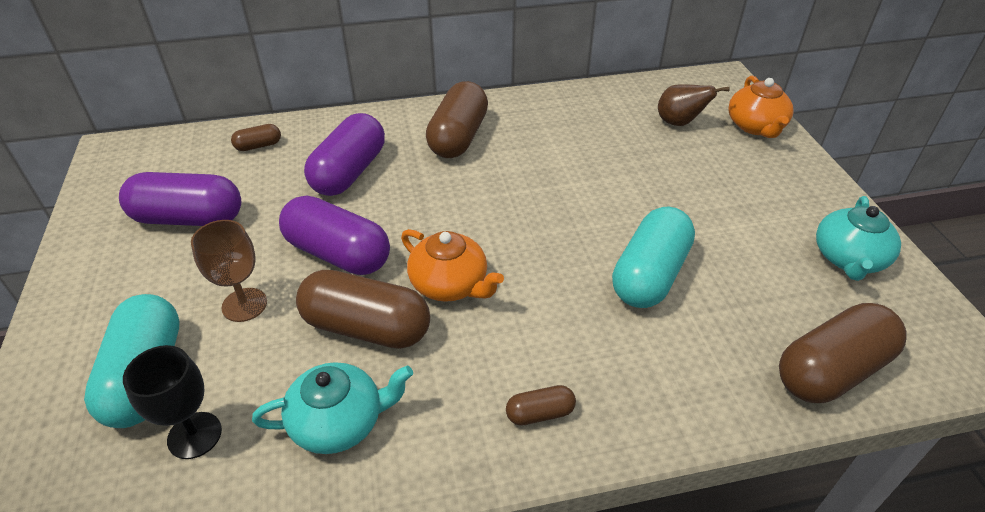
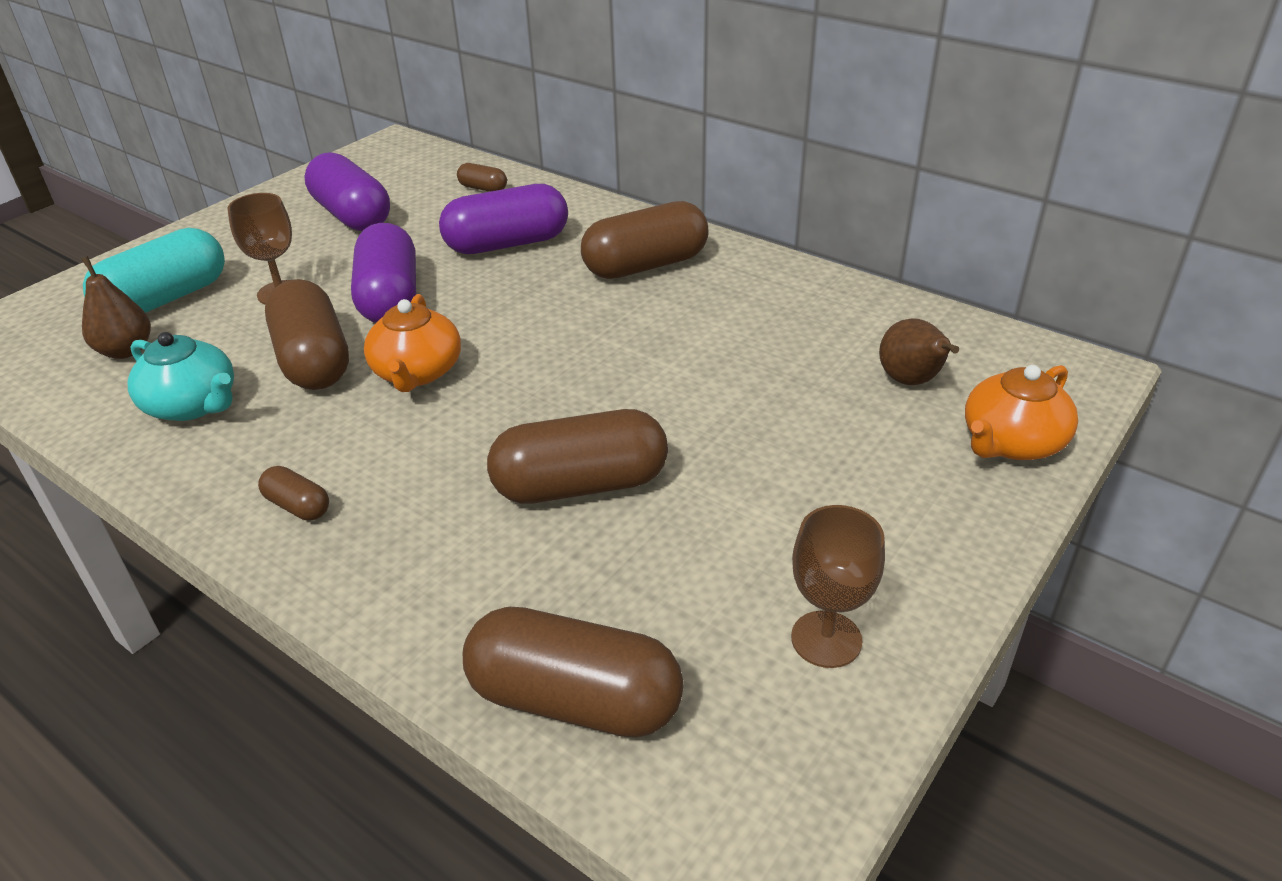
camera: 50 degrees right, 5 degrees down
black goblet [123,345,222,459] -> brown pear [81,256,151,359]
turquoise capsule [612,207,695,308] -> brown capsule [487,409,668,504]
turquoise teapot [816,196,901,281] -> brown goblet [791,505,885,668]

